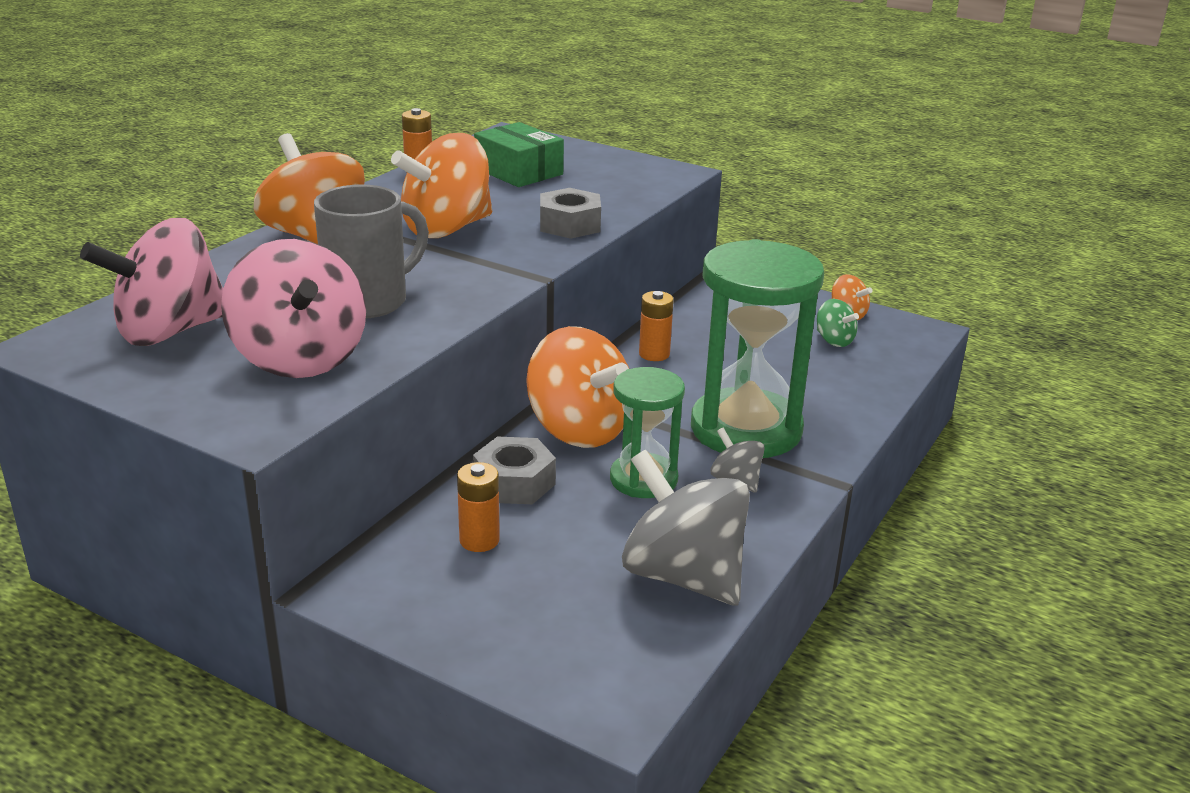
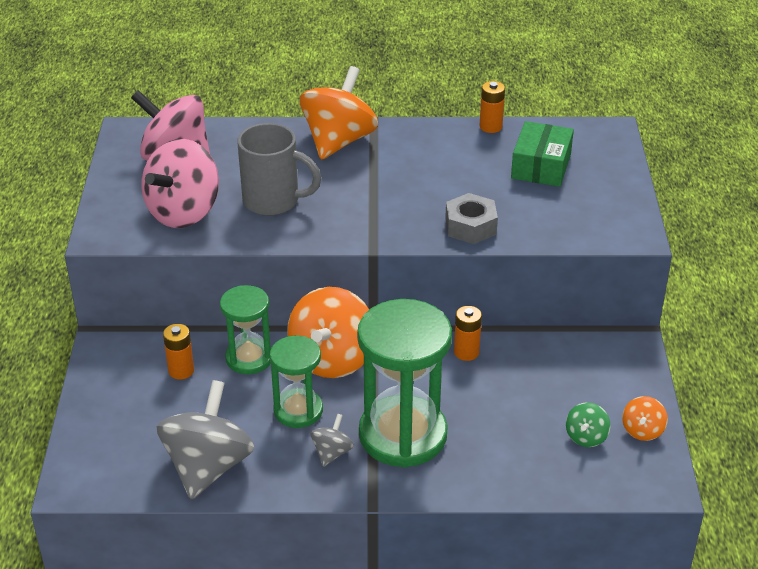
camera: 60 degrees right, 10 degrees up
orange spinning top [391,133,492,238] -> none
grey nut [473,436,556,504] -> green hourglass [220,285,271,374]

